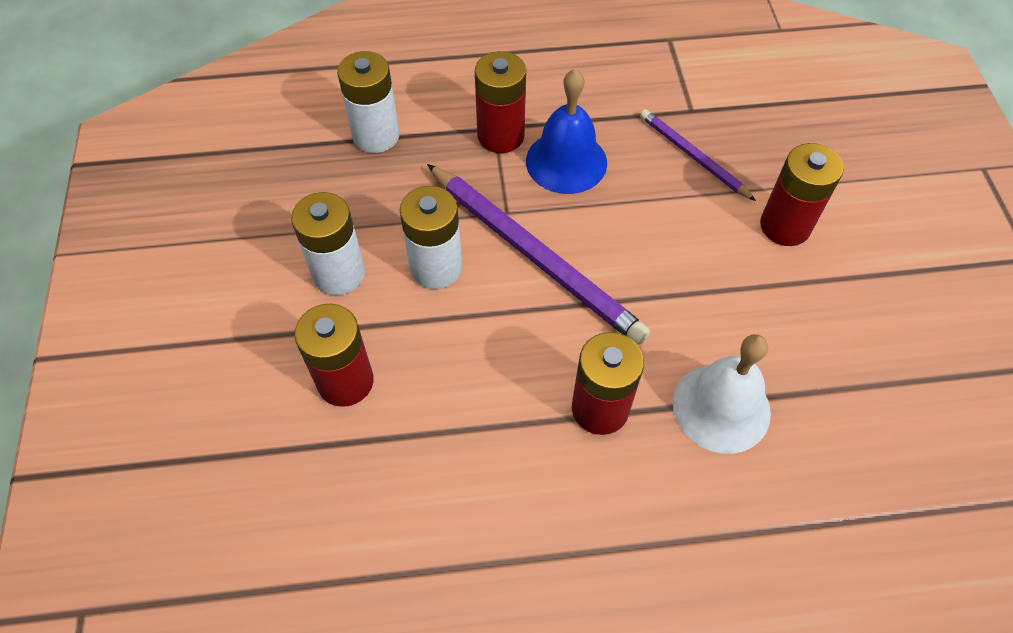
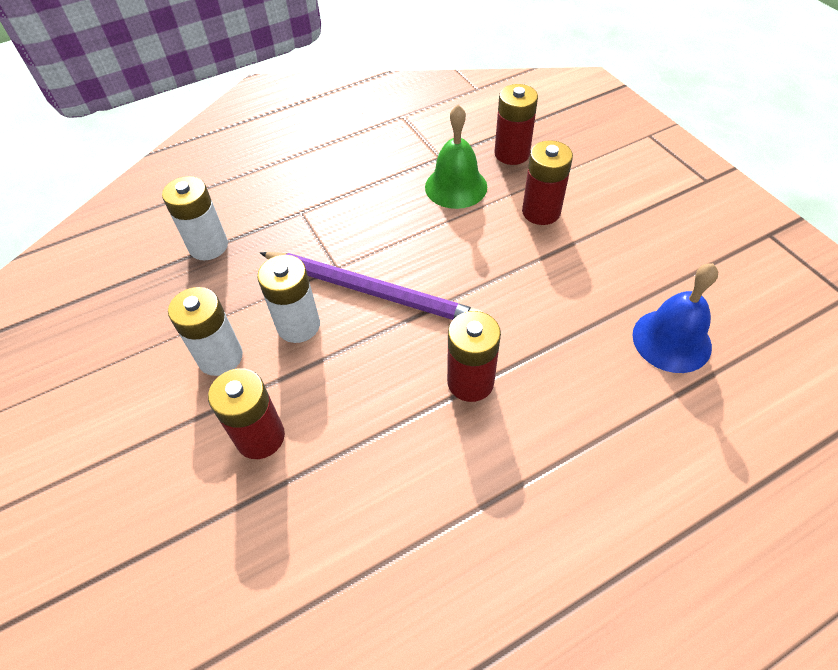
camera: 20 degrees left, 5 degrees down
red battery [475,51,526,153] -> red battery moved to [494,84,538,165]
blue bell [526,69,607,194] -> blue bell moved to [632,263,718,373]
purple pencil [640,109,756,201] -> green bell [425,105,487,209]
white bell [673,334,771,454] -> none

